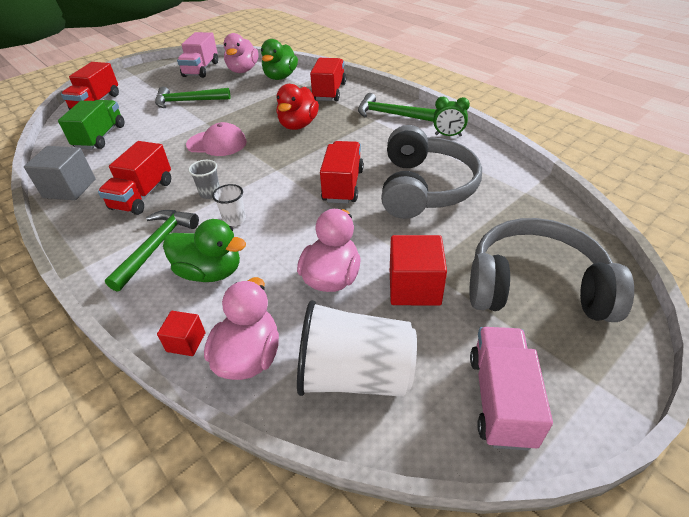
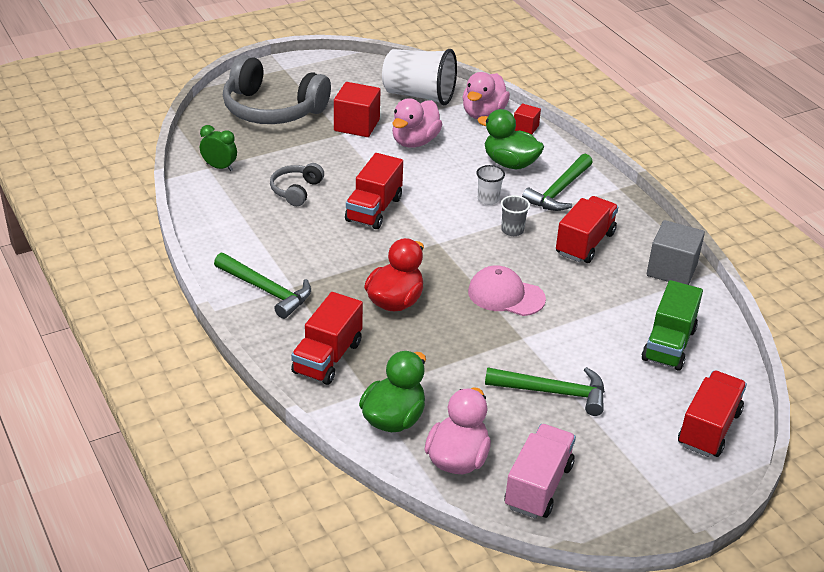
camera: 170 degrees left, 5 degrees down
grey headphones [381,125,482,219] -> grey headphones [270,163,324,206], size x0.49
green clock [433,97,470,137] -> green clock moved to [200,125,237,171]
pink truck [470,327,553,451] -> none

